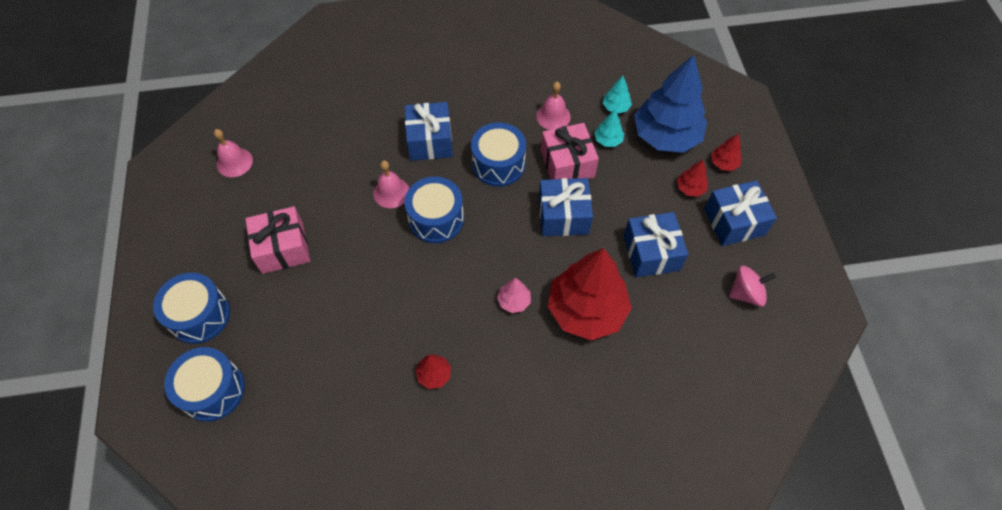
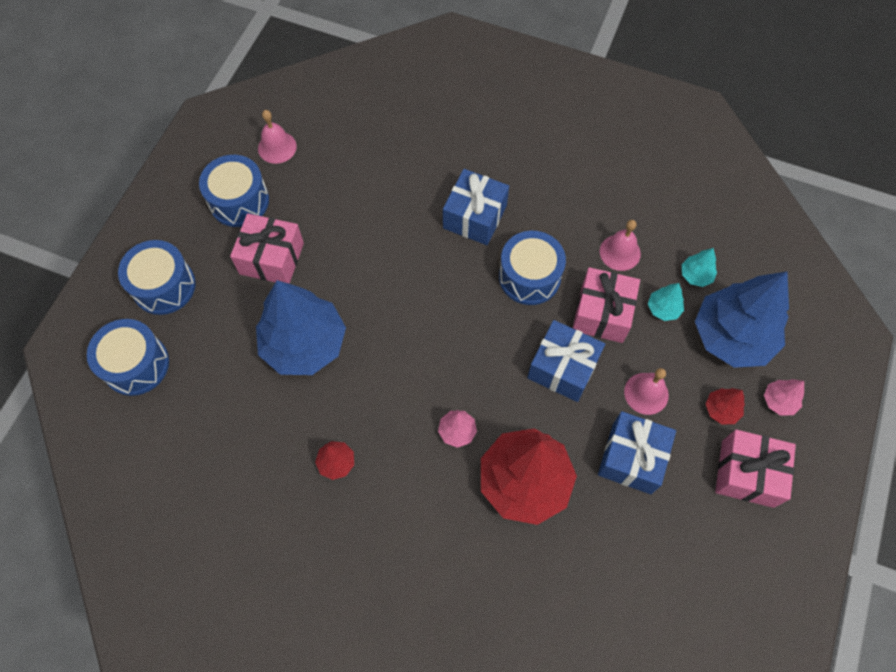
camera: 30 degrees right, 5 degrees up
pink bell [373,161,409,208] -> pink bell moved to [624,368,669,415]
blue drum [404,177,464,243] -> blue drum moved to [199,155,269,227]
blue gift [704,180,777,246] -> pink gift [715,430,796,508]
red tree [711,134,742,171] -> pink tree [764,379,804,416]
pink spinning top [729,265,776,307] -> none
none -> blue tree [256,280,346,375]

